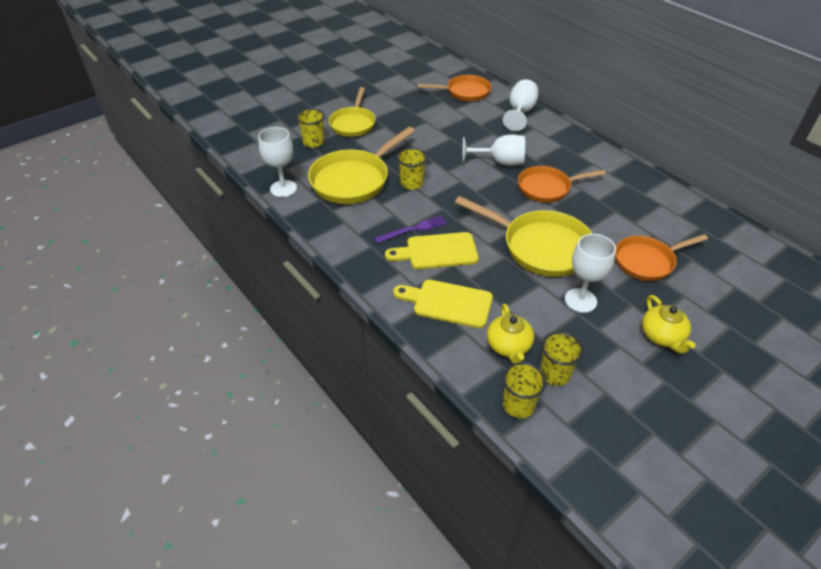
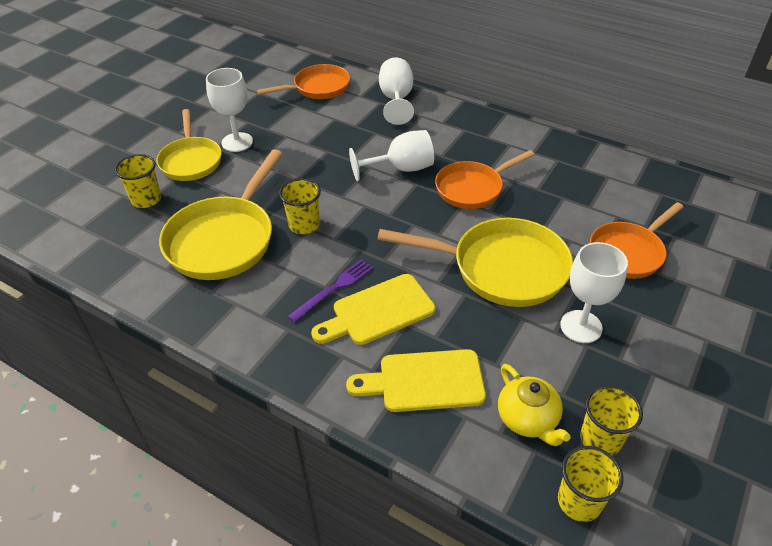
camera: 20 degrees left, 0 degrees up
white goblet [258,127,297,197] -> white goblet moved to [206,68,253,152]
yellow teapot [642,295,696,354] -> none

